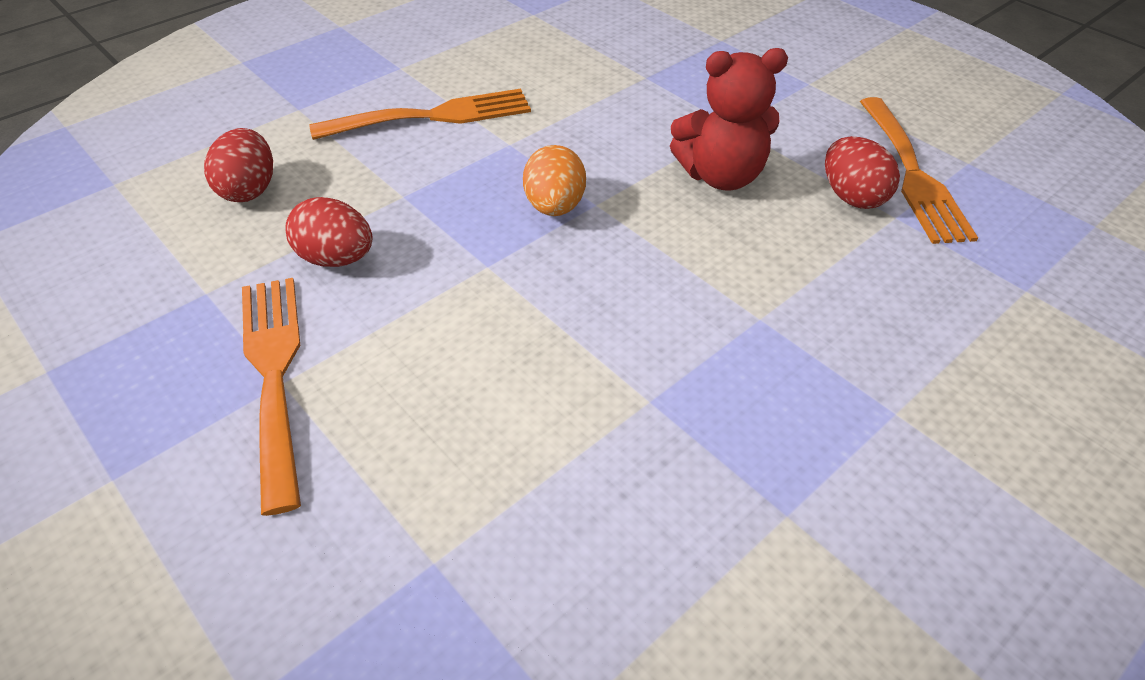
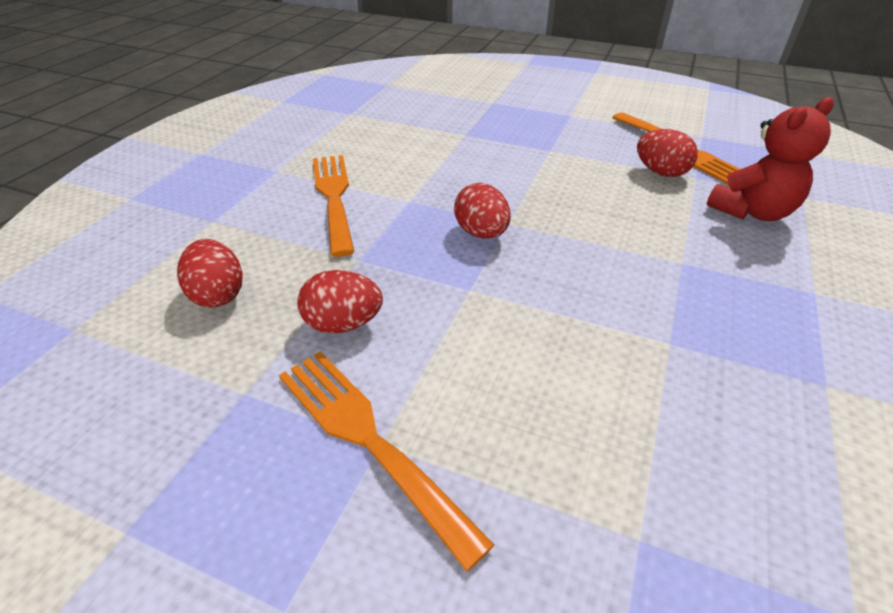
camera: 25 degrees left, 5 degrees down
orange fork [309,89,531,140] -> orange fork turned 60 degrees counterclockwise [313,155,354,257]
orange egg [523,145,586,216] -> red egg [454,183,510,239]
red teddy bear [670,48,788,190] -> red teddy bear moved to [706,97,834,221]

